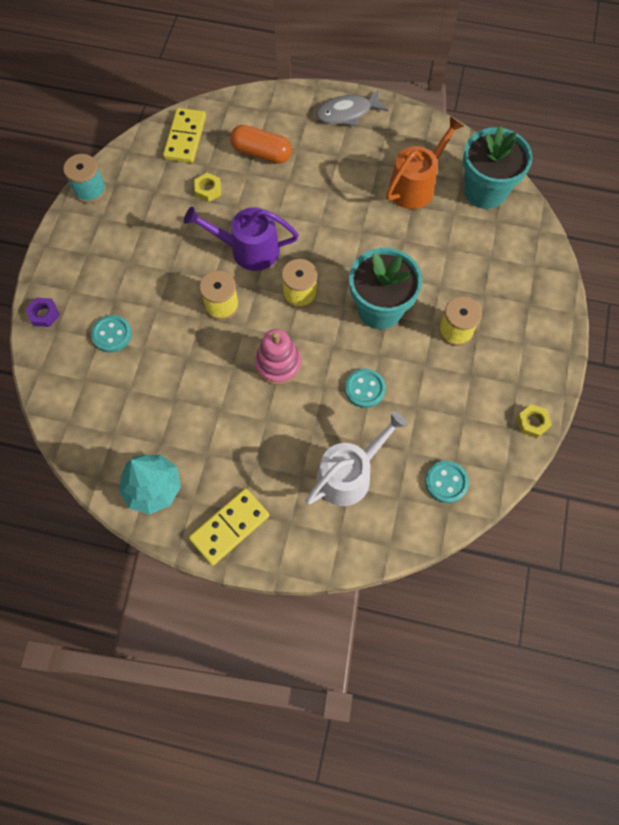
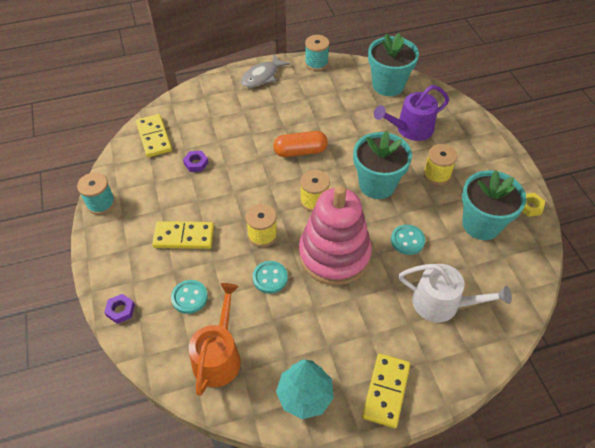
camera: 30 degrees left, 15 degrees down
purple watering can [184,206,299,271] -> purple watering can moved to [374,85,449,141]
yellow nut [194,173,221,202] -> purple nut [183,151,209,172]
orange capsule [230,125,292,164] -> orange capsule moved to [273,131,328,157]
pink stacking toy [255,329,301,385] -> pink stacking toy [299,185,372,285], size x1.83
white watering can [305,411,408,506] -> white watering can turned 90 degrees clockwise [399,264,512,322]
orange watering can [386,116,464,209] -> orange watering can moved to [189,283,241,396]
turquoise button [425,460,469,503] -> turquoise button moved to [252,261,288,294]
none -> yellow domino [152,221,214,249]
none -> turquoise spool [305,35,329,71]
none -> turquoise flower pot [462,170,526,240]

